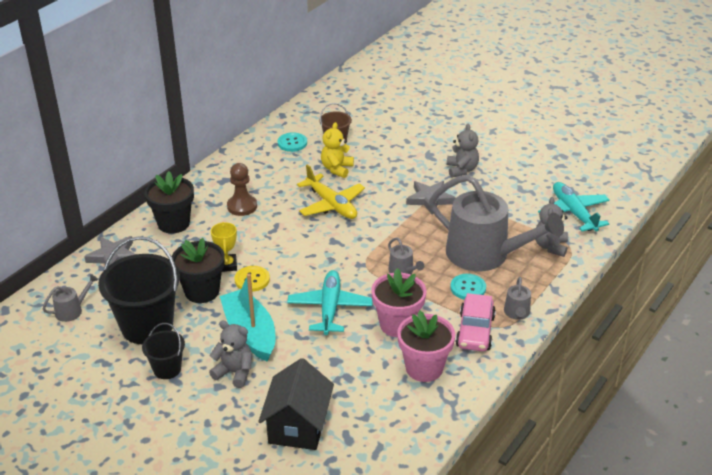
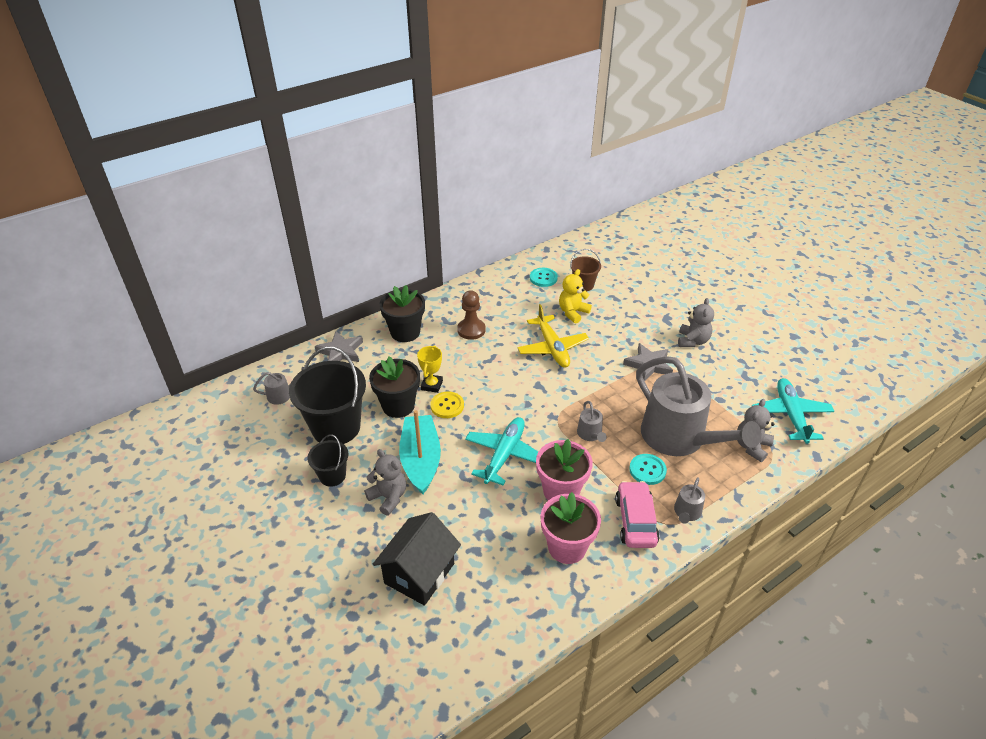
camera: 20 degrees right, 5 degrees up
pink car [455,293,496,352] -> pink car turned 150 degrees clockwise [615,481,659,548]

